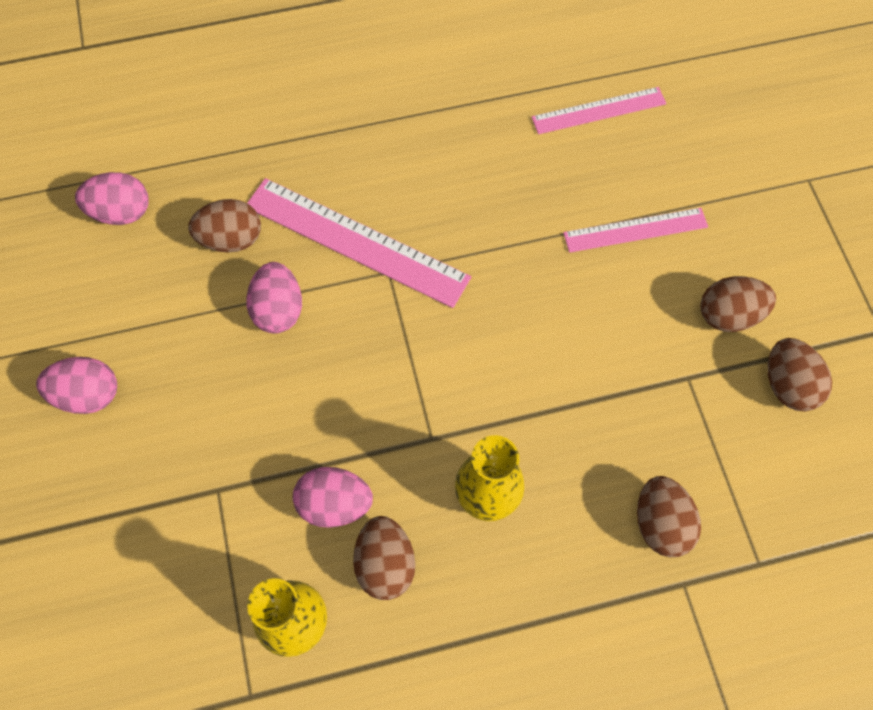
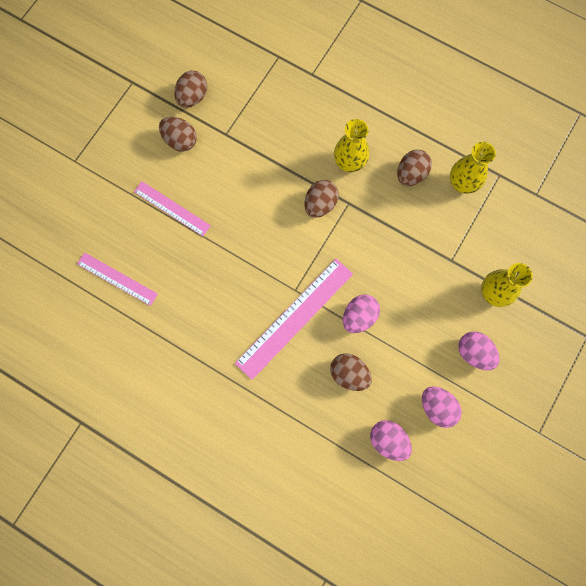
camera: 135 degrees left, 10 degrees up
pink ruler [247,178,471,308] -> pink ruler turned 60 degrees clockwise [235,259,353,380]
pink egg [293,467,373,528] -> pink egg moved to [422,386,462,428]
brown egg [637,476,701,557] -> brown egg moved to [304,180,339,218]
none -> yellow vase [481,263,533,307]

